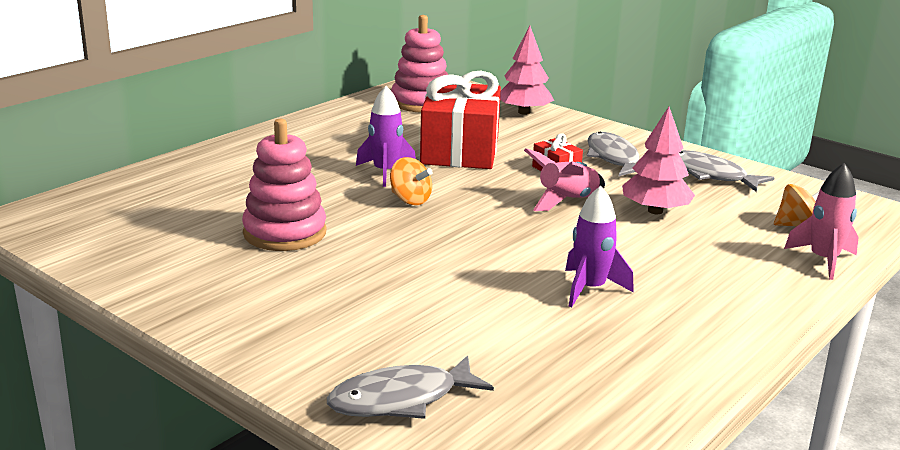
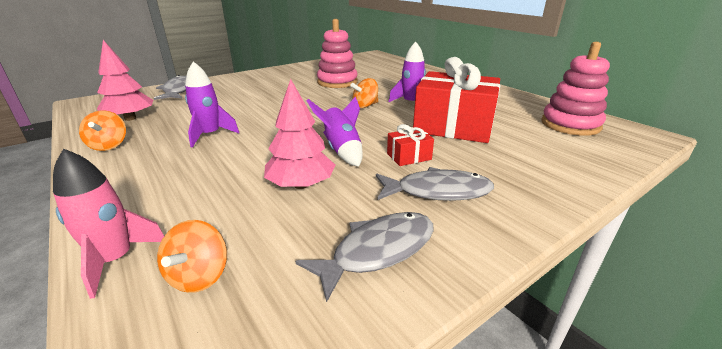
camera: 105 degrees right, 5 degrees up
pink tree [500,26,554,115] -> pink tree moved to [97,40,153,121]
pink rocket [524,148,605,211] -> purple rocket [306,96,363,167]
none -> orange spinning top [79,111,126,151]

